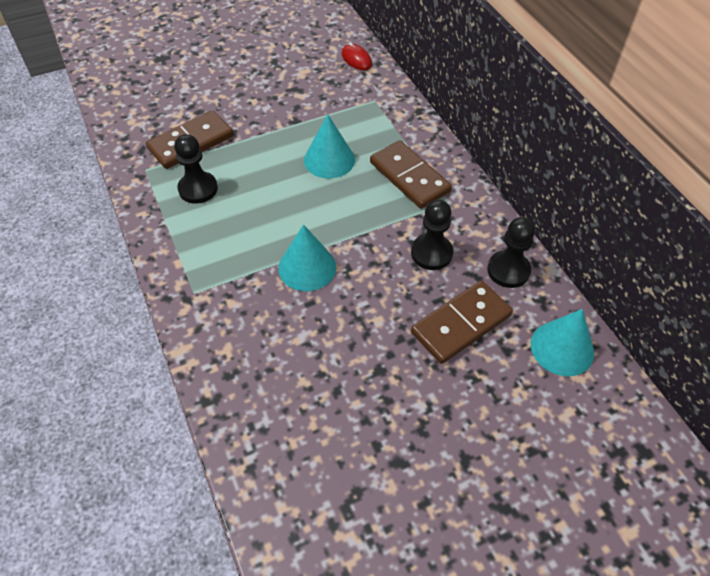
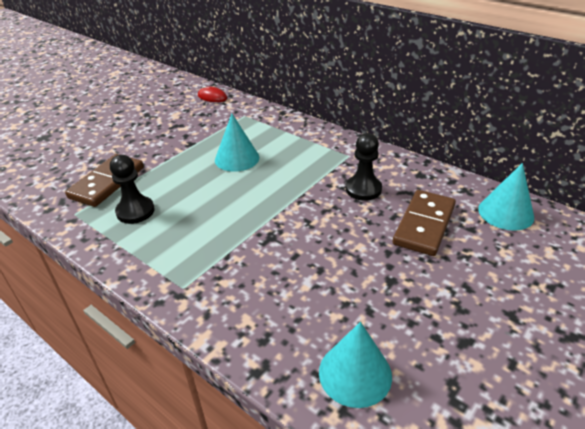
camera: 25 degrees left, 15 degrees down
turquoise cone [278,224,336,291] -> turquoise cone moved to [319,322,392,408]
brown domino [370,140,452,209] -> none
black pawn [487,217,535,288] -> none

